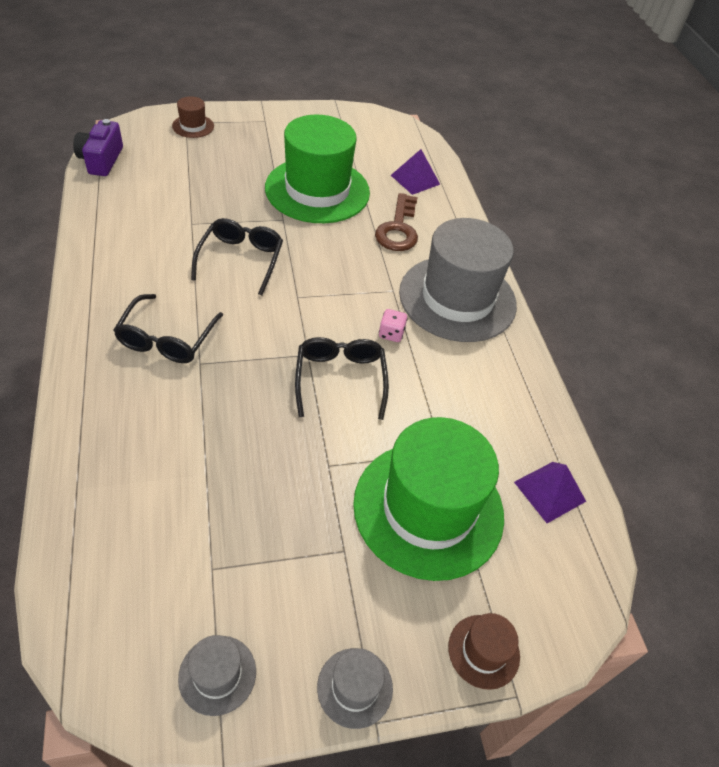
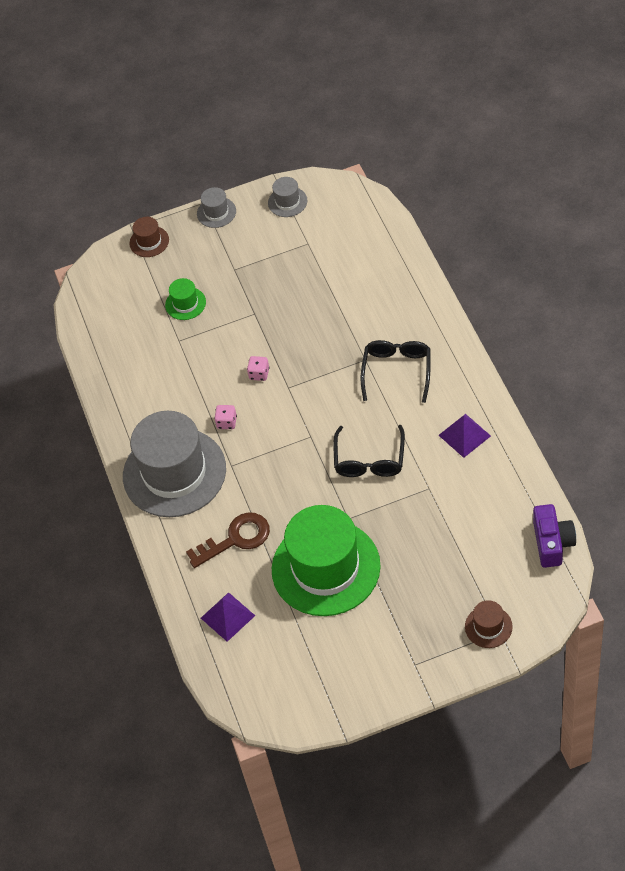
camera: 175 degrees left, 5 degrees up
black glasses [295,337,389,420] -> pink dice [247,356,270,381]
green hat [353,417,504,581] -> green hat [165,278,206,320], size x0.42
brown key [375,193,418,251] -> brown key turned 60 degrees clockwise [186,512,270,568]
purple pyramid [514,462,586,523] -> purple pyramid moved to [439,414,491,458]

